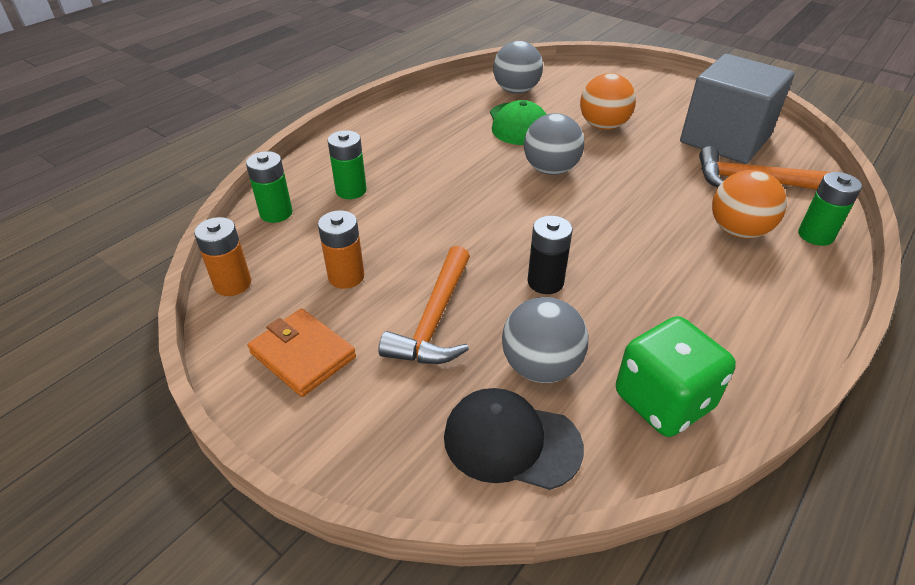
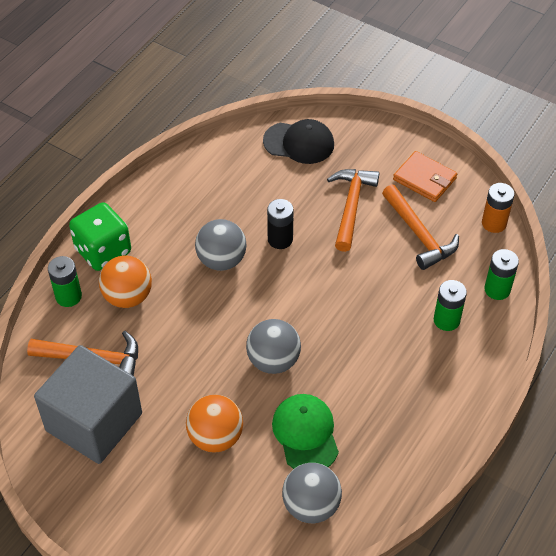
camera: 175 degrees right, 10 degrees up
orange battery [318,210,364,289] -> orange hammer [382,184,459,270]
grey ball [502,297,588,383] -> grey ball moved to [195,219,247,271]
green dice [616,316,736,437] -> green dice moved to [69,203,131,271]

